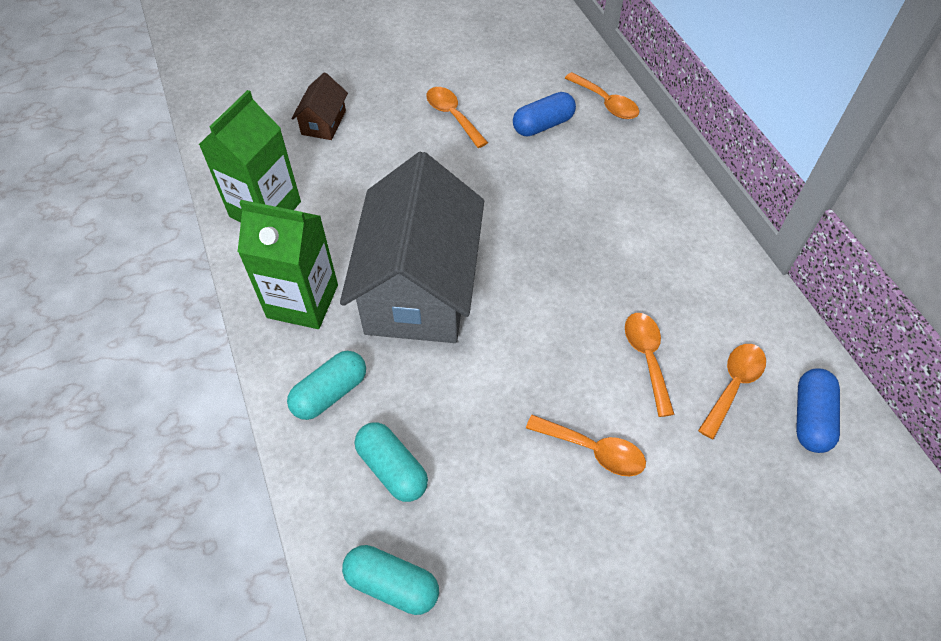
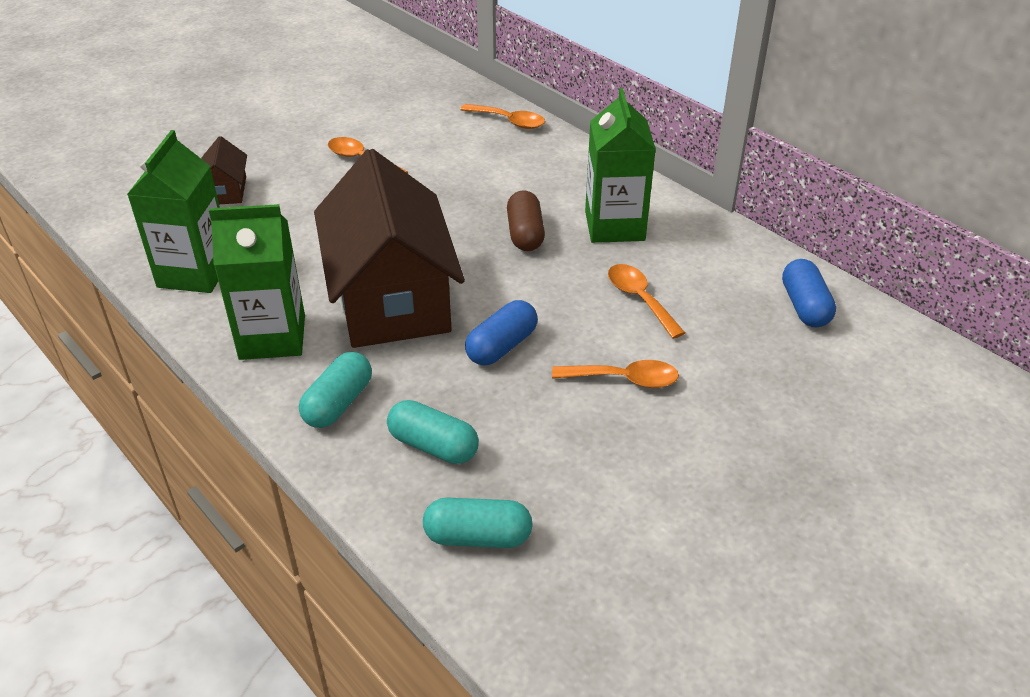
camera: 20 degrees left, 15 degrees down
grey house [340,152,484,343] -> brown house [314,149,465,348]
blue capsule [513,92,576,137] -> blue capsule moved to [465,300,538,365]
orange spoon [698,344,766,440] -> none
none -> brown capsule [507,190,545,251]
none -> green carton [585,88,656,243]

